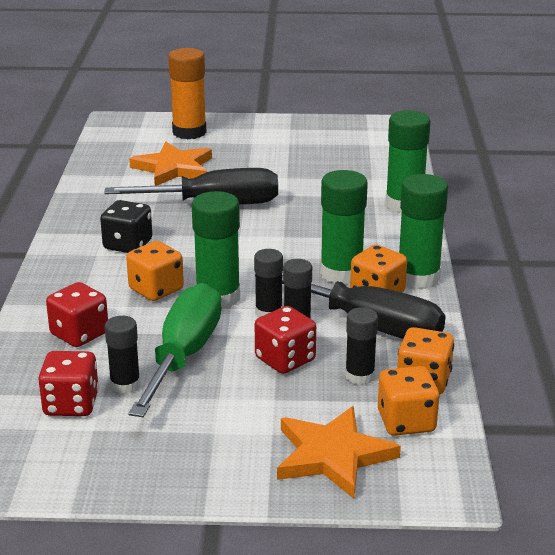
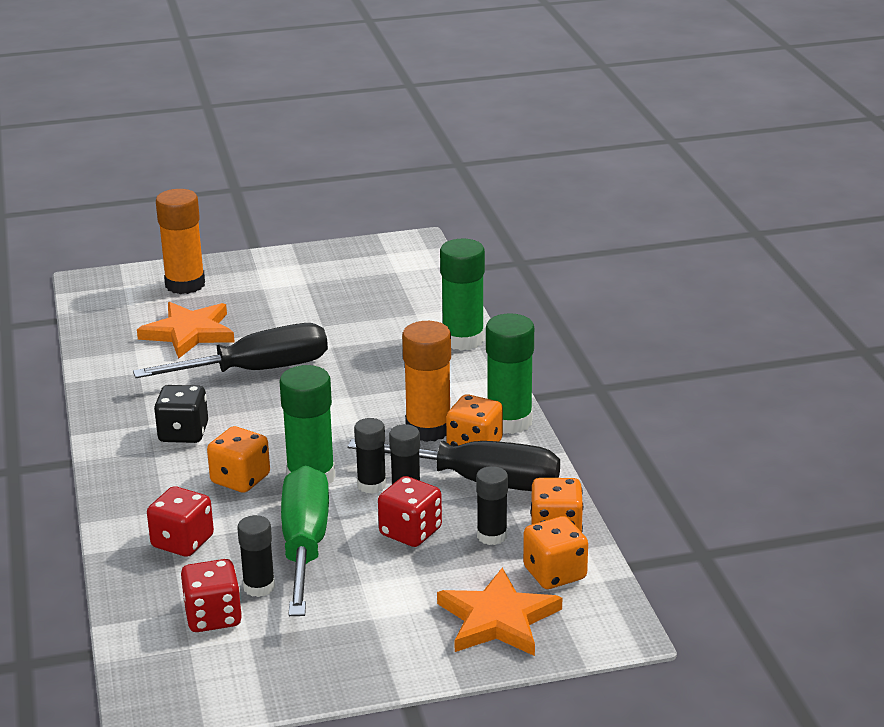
camera: 15 degrees left, 0 degrees up
green glue stick [320,170,368,284] -> orange glue stick [402,321,451,442]

